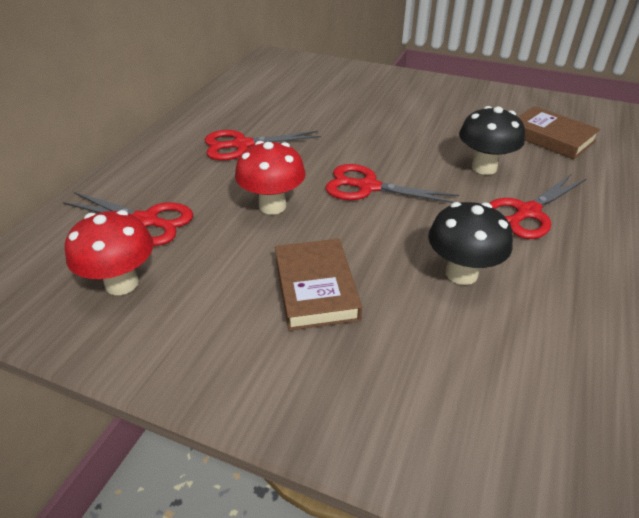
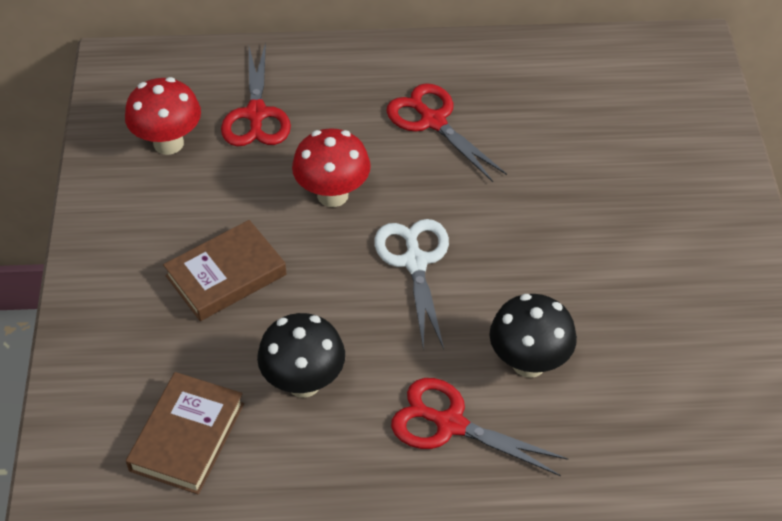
camera: 65 degrees right, 10 degrees up
red scissors [326,164,459,203] -> white scissors [374,219,449,351]
brown book [518,106,600,159] -> brown book moved to [126,372,244,495]

